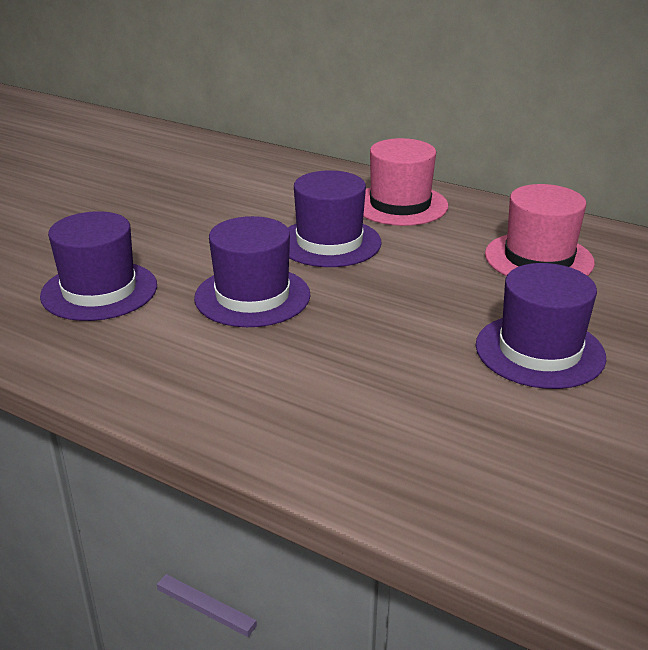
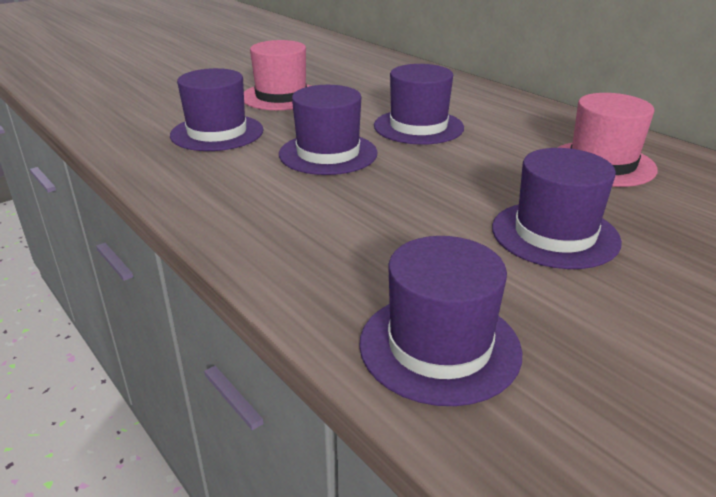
camera: 20 degrees right, 0 degrees up
pink hat [363,138,448,226] -> pink hat moved to [244,40,311,110]
none -> purple hat [359,236,522,406]

